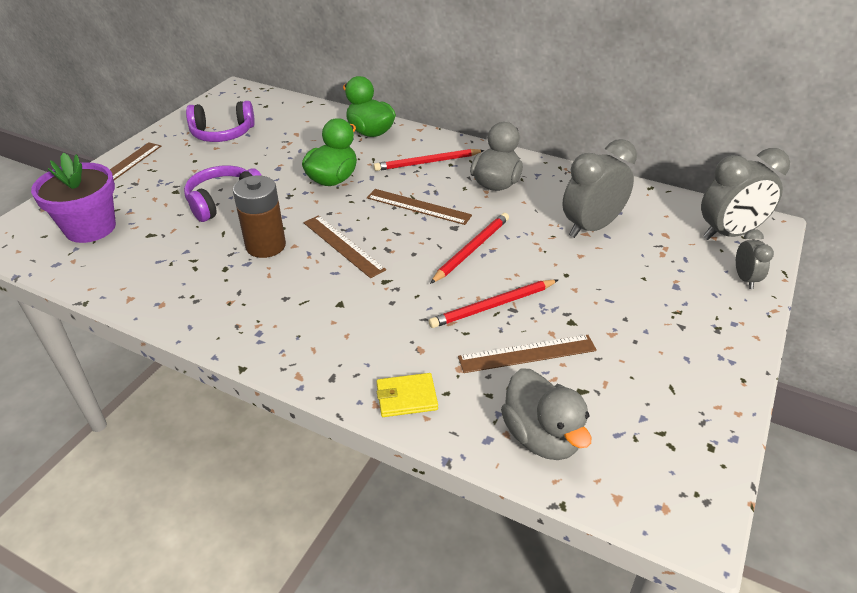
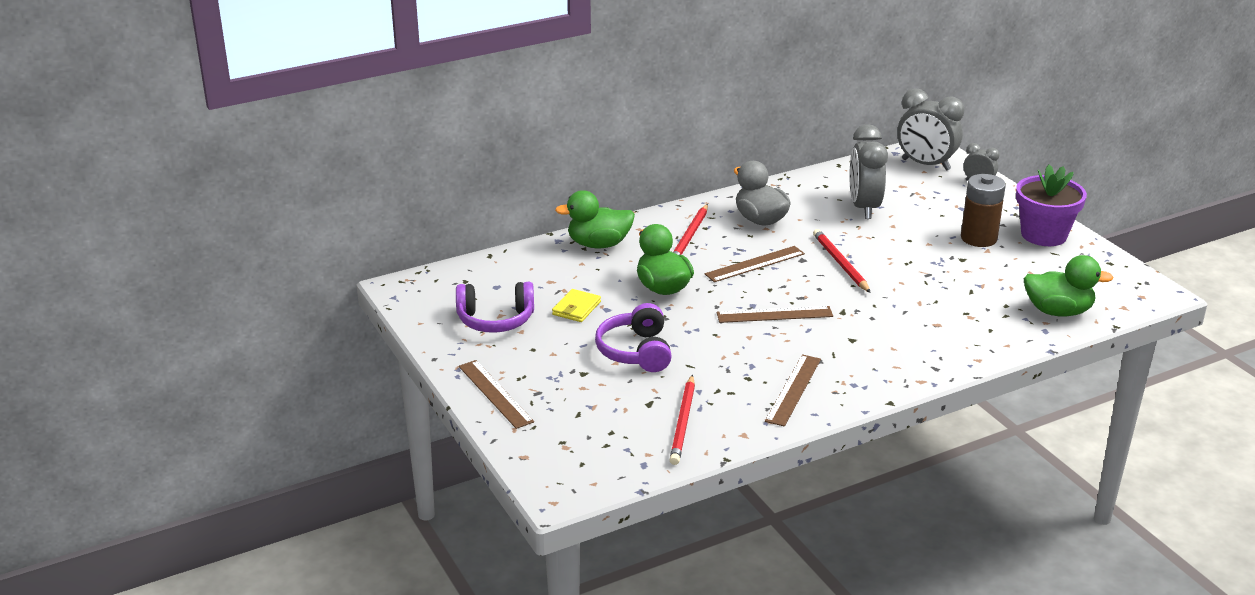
camera: 55 degrees left, 10 degrees down
purple flower pot [31,153,116,243] -> purple flower pot moved to [1016,164,1087,246]
purple headphones [186,101,255,142] -> purple headphones turned 60 degrees clockwise [456,282,534,333]
brown battery [233,175,286,258] -> brown battery moved to [961,174,1006,247]
yellow wallet [377,373,438,417] -> yellow wallet moved to [552,289,601,322]
red pencil [429,279,558,328] -> red pencil moved to [670,375,695,465]
brown ruler [458,335,597,373] -> brown ruler moved to [765,354,821,427]
grey duck [501,368,591,460] -> green duck [1024,255,1114,317]
grey clock [701,148,790,240] -> grey clock turned 105 degrees clockwise [897,88,964,171]

